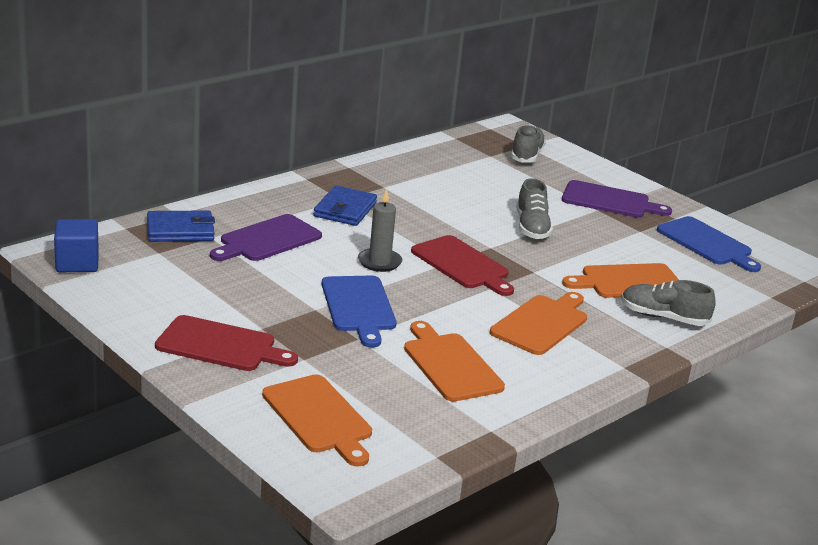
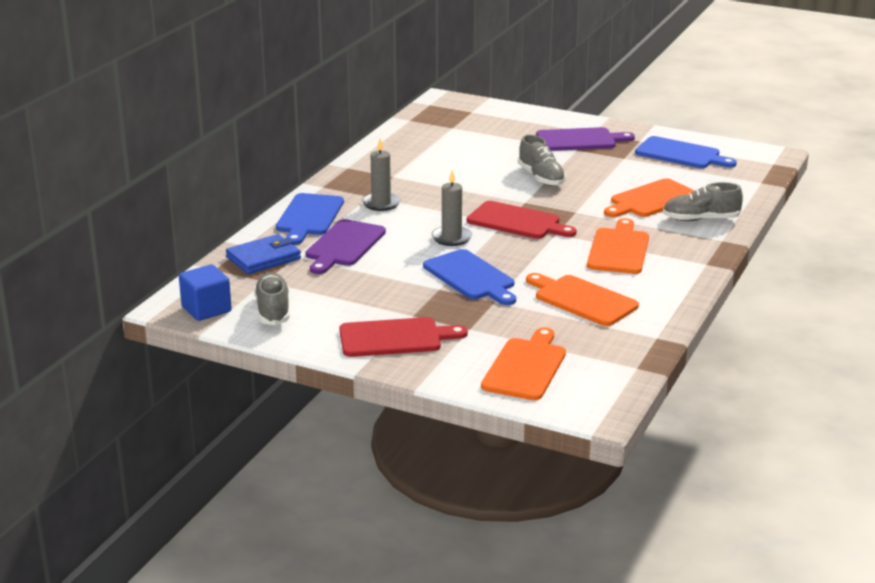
camera: 20 degrees left, 0 degrees up
orange cutting board [262,374,372,467] -> orange cutting board turned 105 degrees counterclockwise [481,327,566,400]
blue wallet [314,185,377,226] -> grey candle [362,139,401,211]
grey shoe [511,124,546,163] -> grey shoe moved to [254,273,290,325]
none -> blue cutting board [276,193,344,245]

